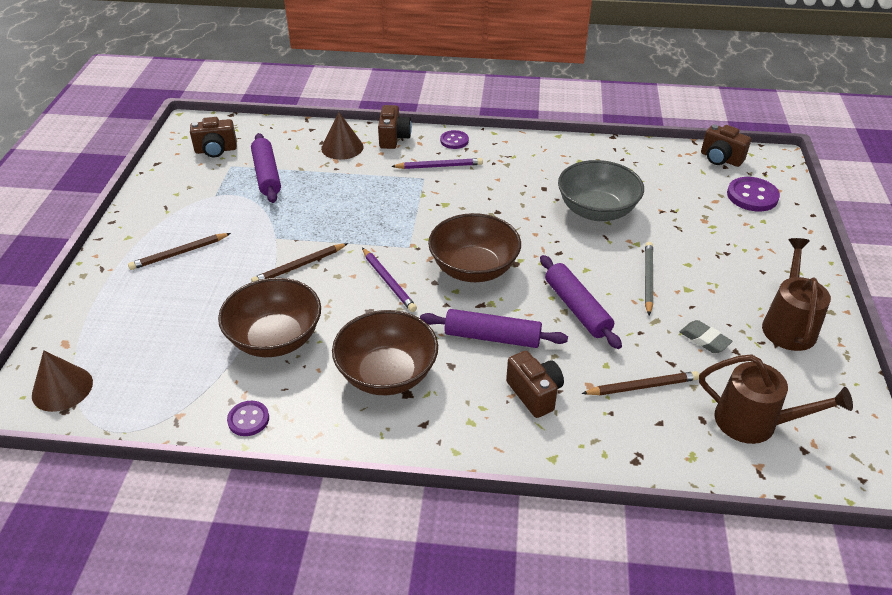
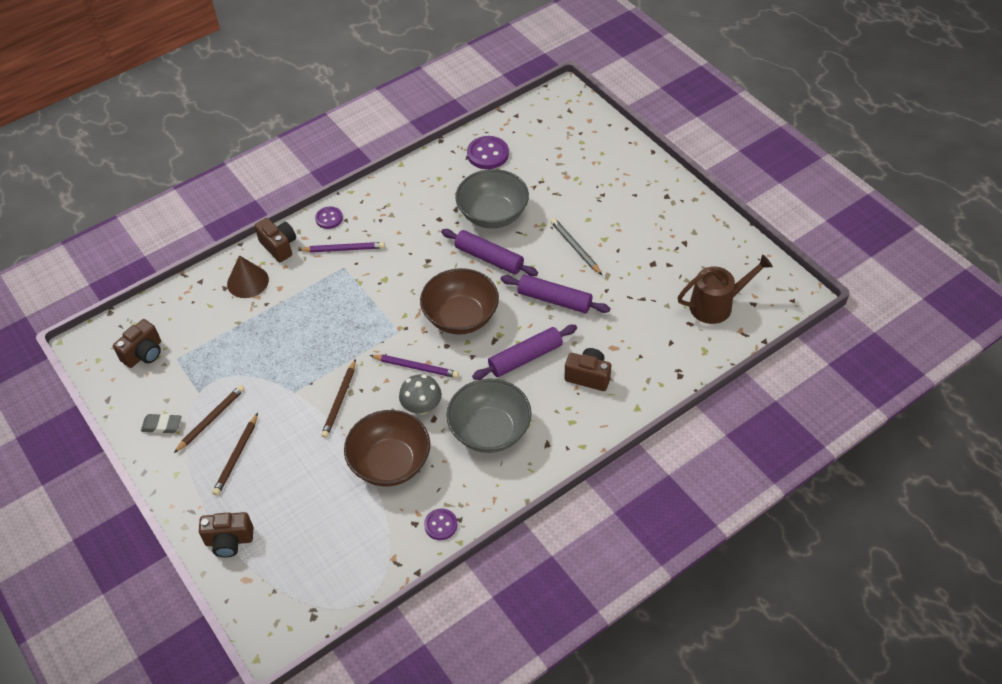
camera: 40 degrees left, 10 degrees up
brown cone [32,350,93,412] -> none
purple rolling pin [251,133,281,203] -> purple rolling pin moved to [441,229,538,276]
brown bowl [332,310,438,395] -> grey bowl [446,378,532,453]
purple pencil [391,158,483,169] -> purple pencil turned 45 degrees clockwise [299,242,385,253]
brown pencil [581,371,699,395] -> brown pencil moved to [174,385,245,453]
grey eraser [680,320,733,353] -> grey eraser moved to [141,414,181,434]
brown camera [701,124,751,167] -> brown camera moved to [199,512,253,557]
purple button [727,177,780,211] -> purple button moved to [467,136,509,169]
brown watering can [762,238,831,351] -> none
none -> grey mushroom [399,374,442,415]

